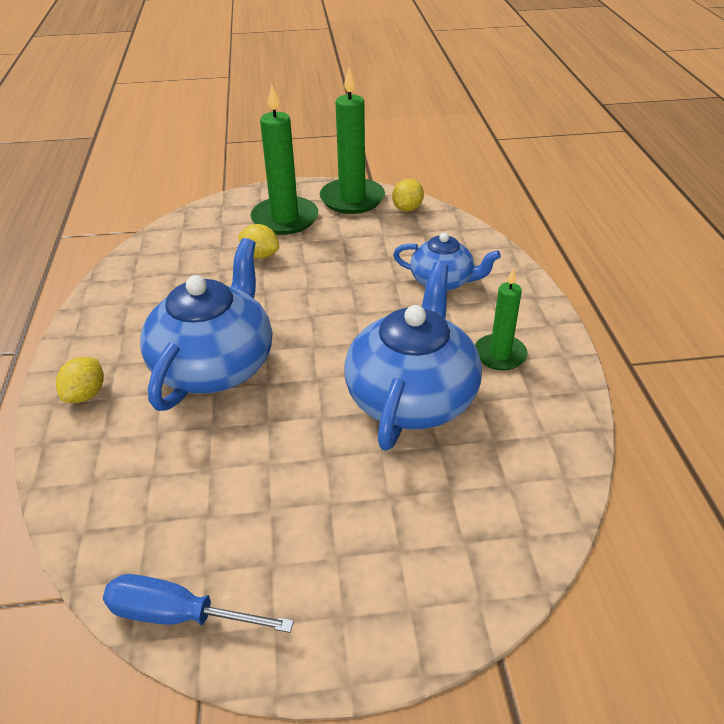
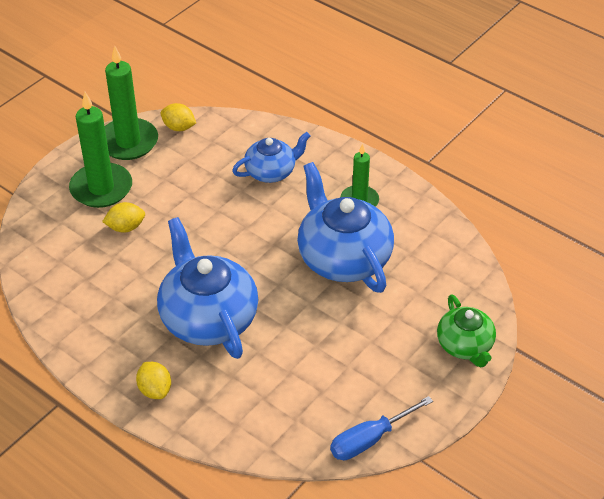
camera: 45 degrees left, 5 degrees up
yellow lemon [392,179,424,212] -> yellow lemon turned 45 degrees counterclockwise [160,103,196,131]
none -> green teapot [437,294,496,367]

